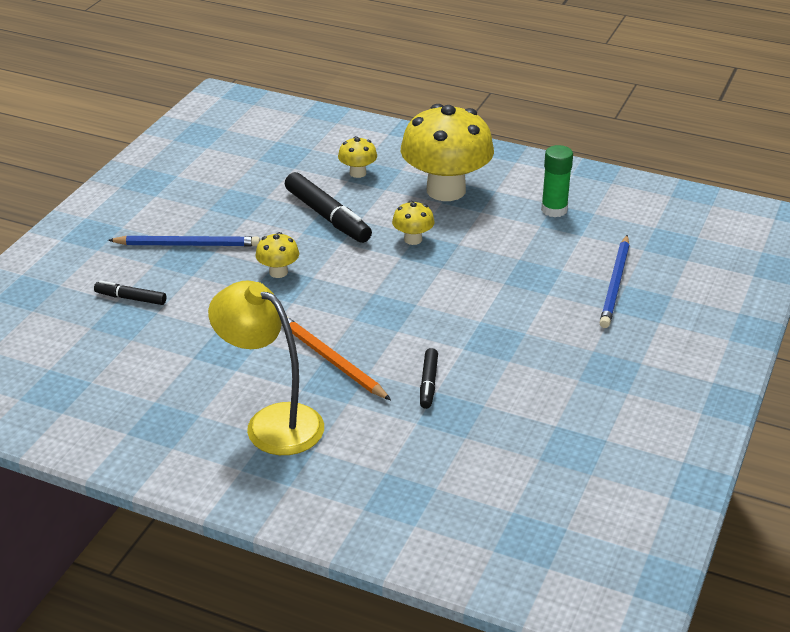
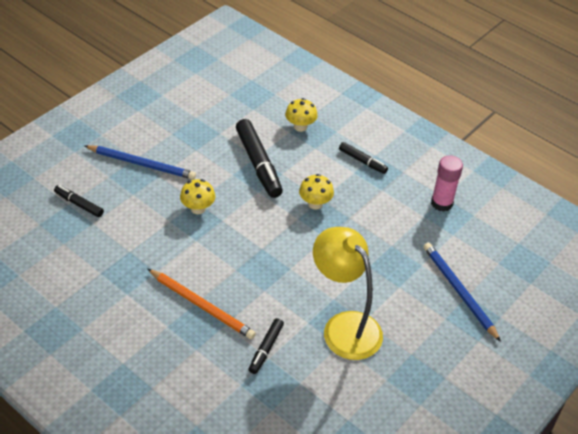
camera: 15 degrees right, 10 degrees up
yellow lamp [208,281,324,455] -> yellow lamp moved to [313,227,383,360]
orange pencil [287,317,391,400] -> orange pencil turned 150 degrees clockwise [148,269,256,339]
yellow mushroom [401,104,494,201] -> black marker [339,142,388,174]
green glue stick [541,145,573,217] -> pink glue stick [431,155,463,212]
blue pencil [599,235,629,328] -> blue pencil turned 120 degrees clockwise [424,242,501,342]

